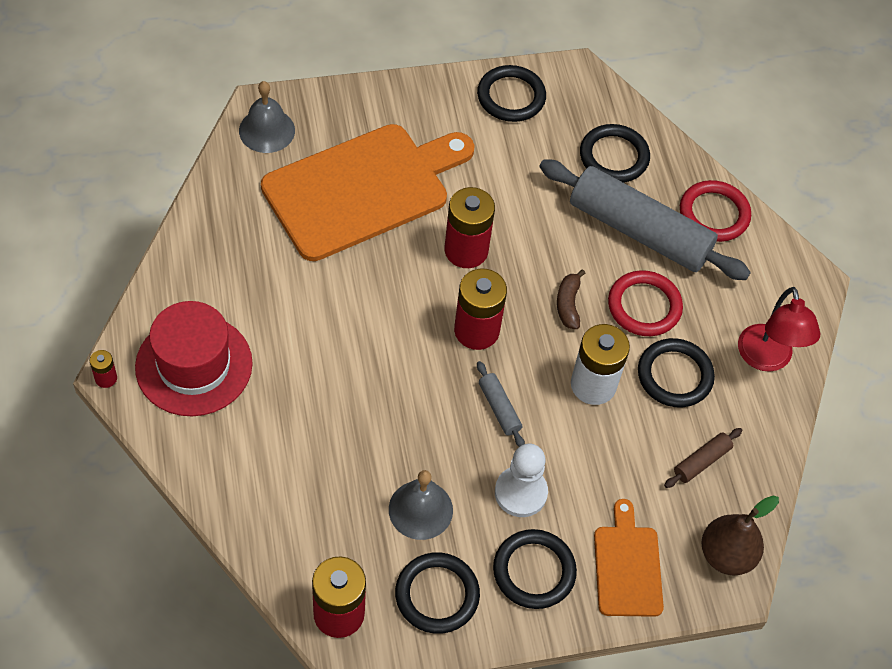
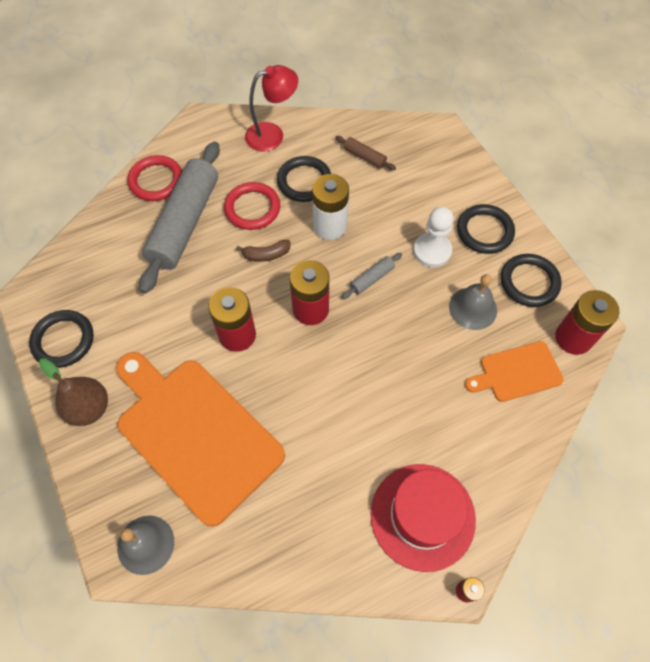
camera: 100 degrees left, 5 degrees up
black ring [580,124,650,183] -> none
orange cutting board [594,499,664,617] -> orange cutting board moved to [465,341,564,402]
brown pear [701,495,779,575] -> brown pear moved to [39,358,108,426]

